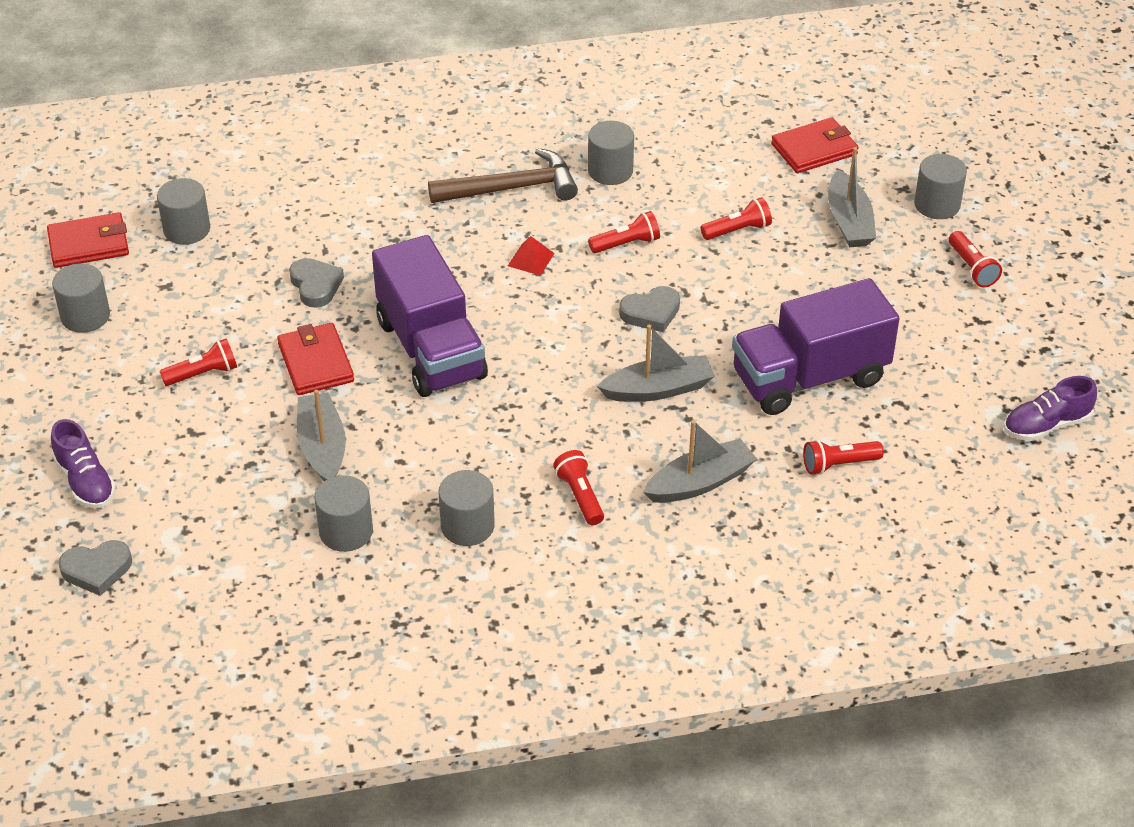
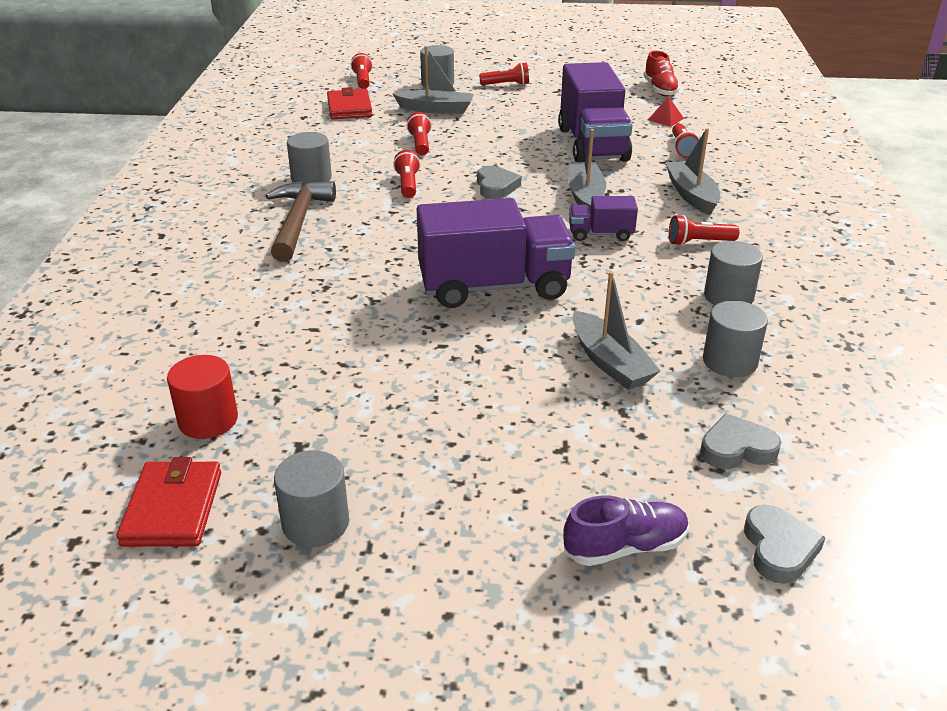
camera: 75 degrees left, 10 degrees down
grey cylinder [157,178,210,245] -> red cylinder [167,355,238,439]
red flashlight [160,339,237,386] -> red flashlight moved to [351,53,373,89]
red wallet [277,323,354,395] -> none
grey heart [289,258,344,308] -> grey heart moved to [700,413,781,469]
grey boat [297,390,346,481] -> grey boat turned 120 degrees counterclockwise [572,271,661,390]
red pyramid [508,236,555,275] -> red pyramid moved to [648,97,684,127]
purple shoe [1004,376,1097,441] -> red shoe [643,51,680,96]
none -> purple truck [569,196,638,241]

